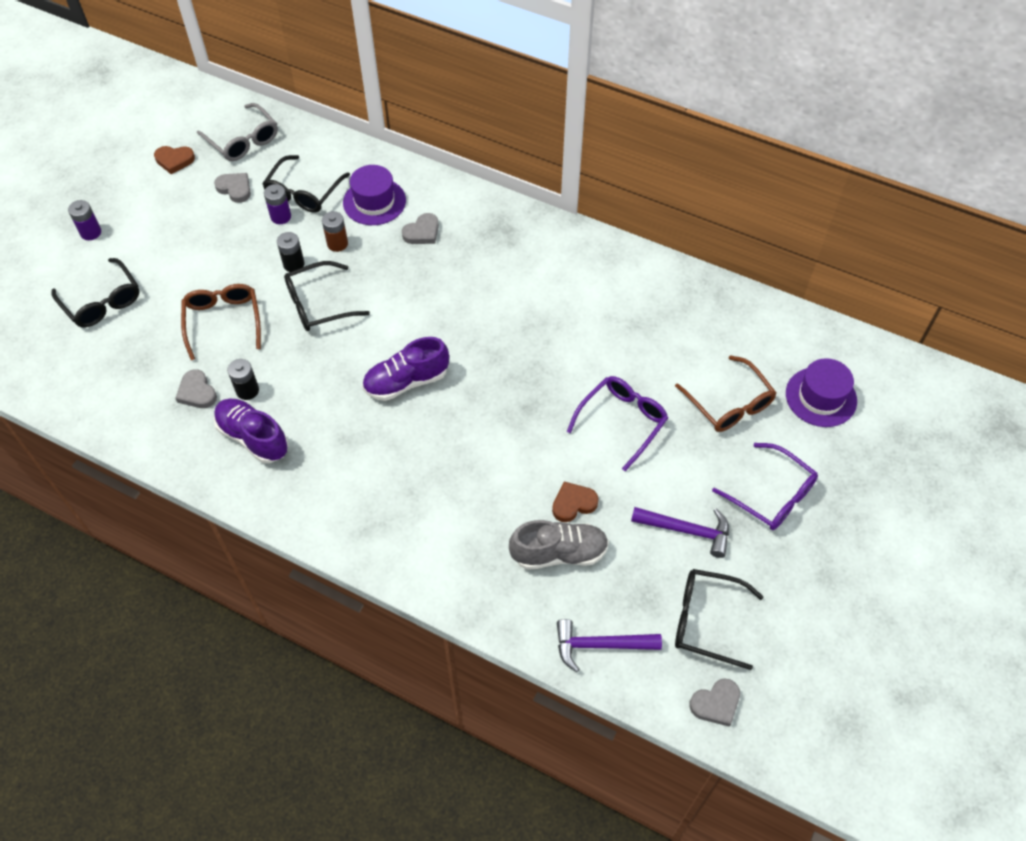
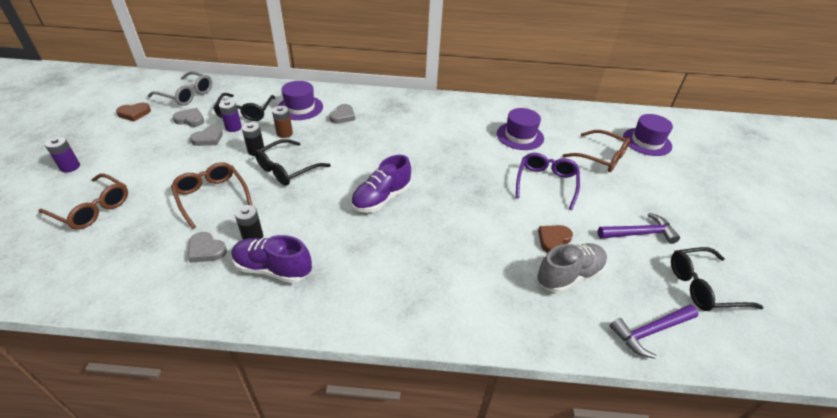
camera: 25 degrees left, 15 degrees down
black glasses [51,258,139,327] -> brown glasses [39,173,128,229]
grey heart [689,678,740,727] -> grey heart moved to [190,125,223,146]
purple glasses [712,443,818,530] -> none
none -> purple hat [497,108,544,150]

